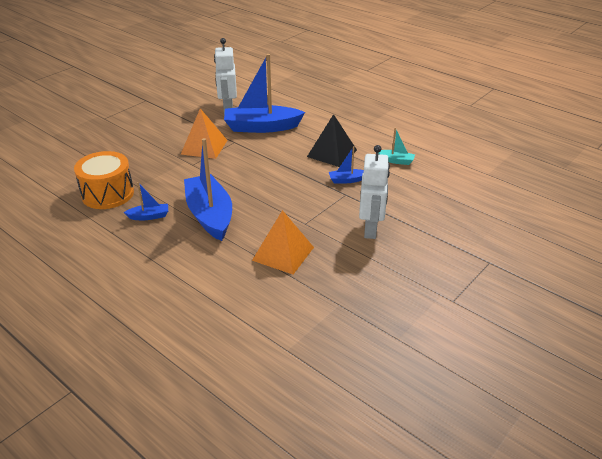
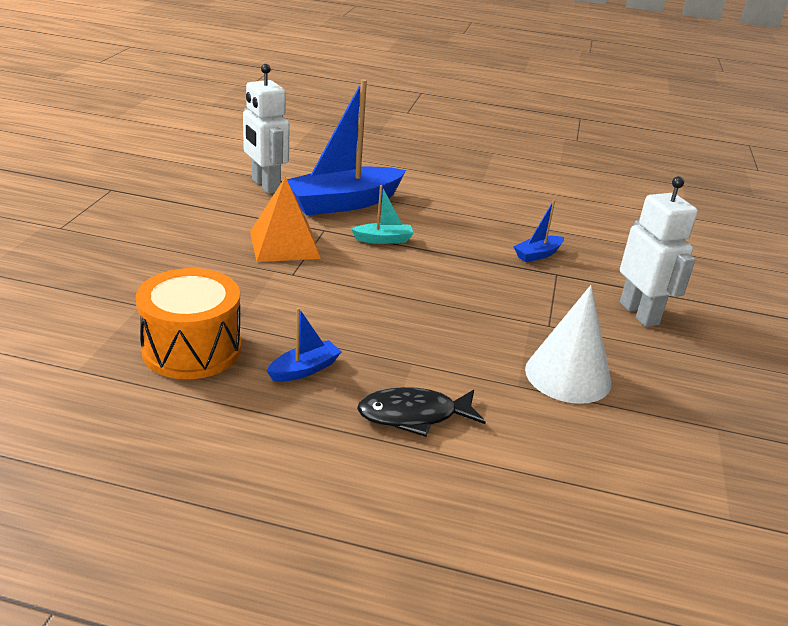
camera: 30 degrees left, 5 degrees down
blue boat [184,138,232,241] -> none
orange pyramid [252,210,314,274] -> white cone [525,285,611,404]
black pyramid [307,114,357,167] -> none
turquoise boat [378,128,415,165] -> turquoise boat moved to [351,185,414,244]
none -> black fish [357,387,486,437]

